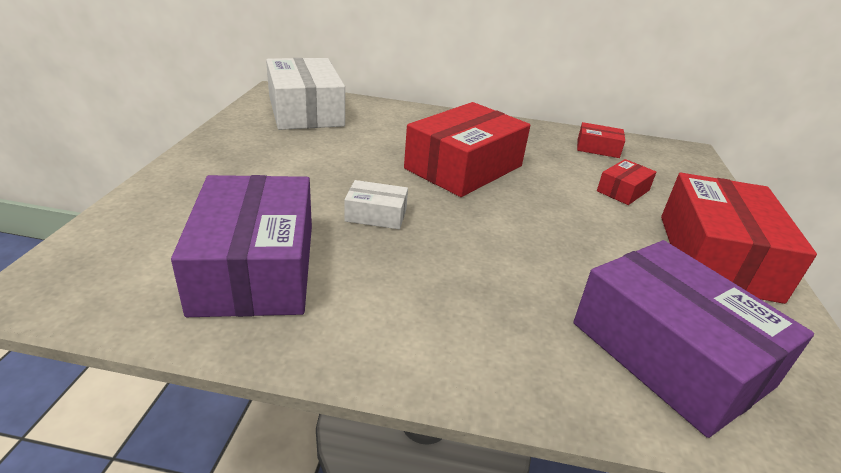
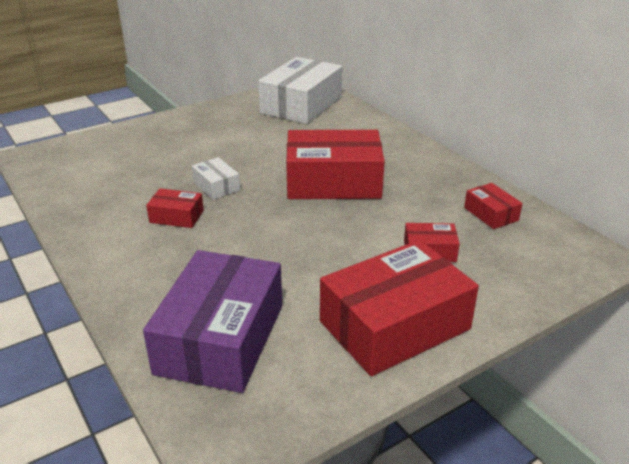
camera: 50 degrees right, 0 degrees up
purple box [171,175,312,317] -> none
none -> red box [146,188,204,228]

